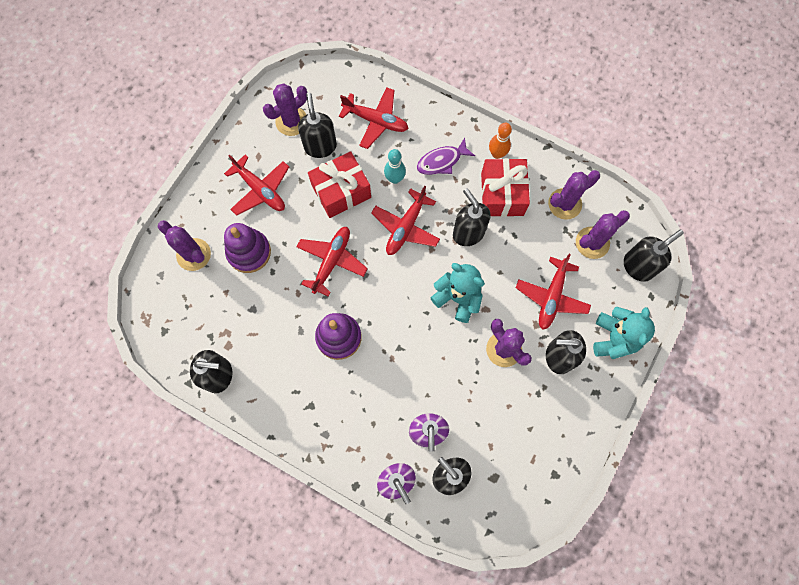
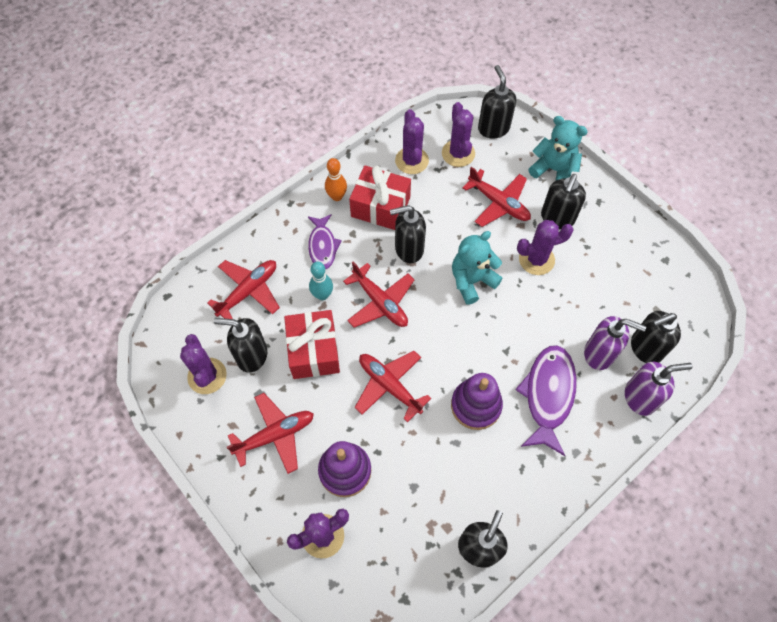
camera: 70 degrees left, 10 degrees down
none -> purple fish [515,345,577,456]

